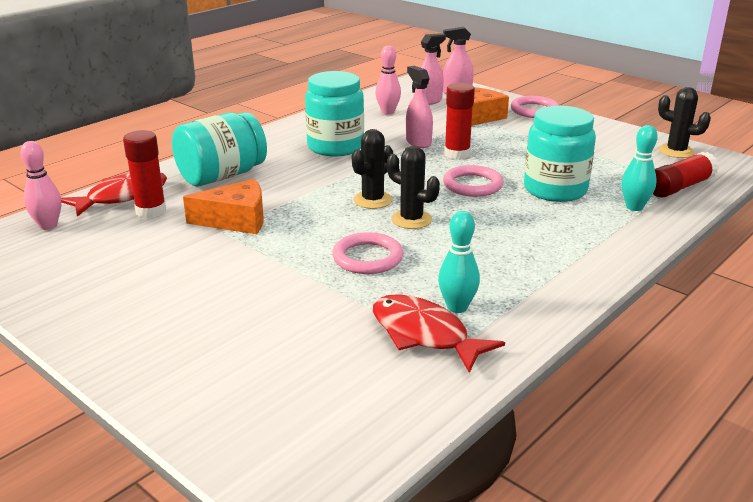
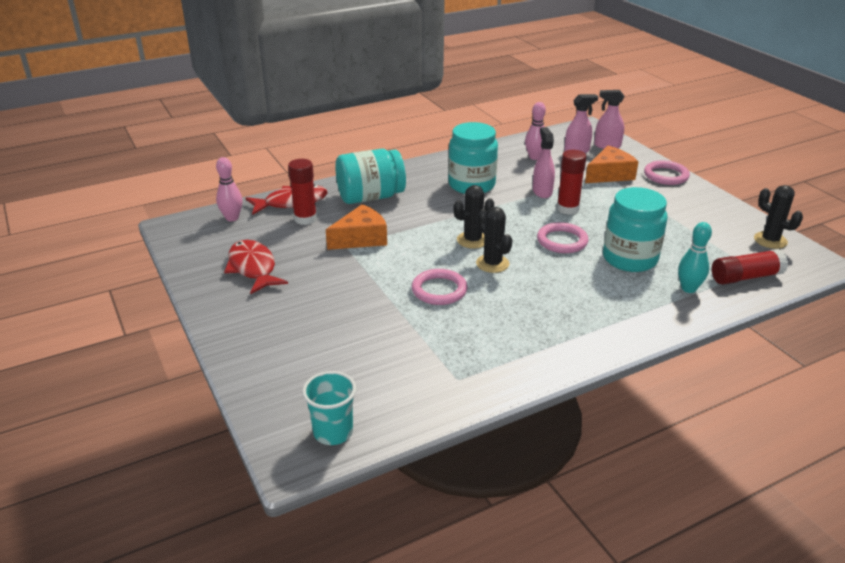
camera: 20 degrees right, 5 degrees up
orange cheese [183,179,264,234] -> orange cheese turned 45 degrees counterclockwise [326,204,387,250]
red fish [373,294,505,373] -> red fish moved to [224,240,288,294]
turquoise bowling pin [438,211,480,313] -> none
none -> turquoise cup [302,371,356,445]

